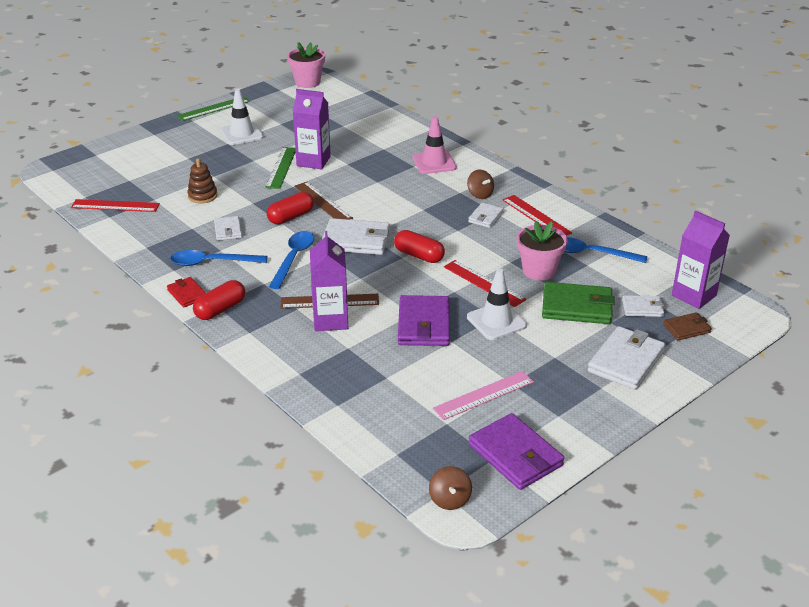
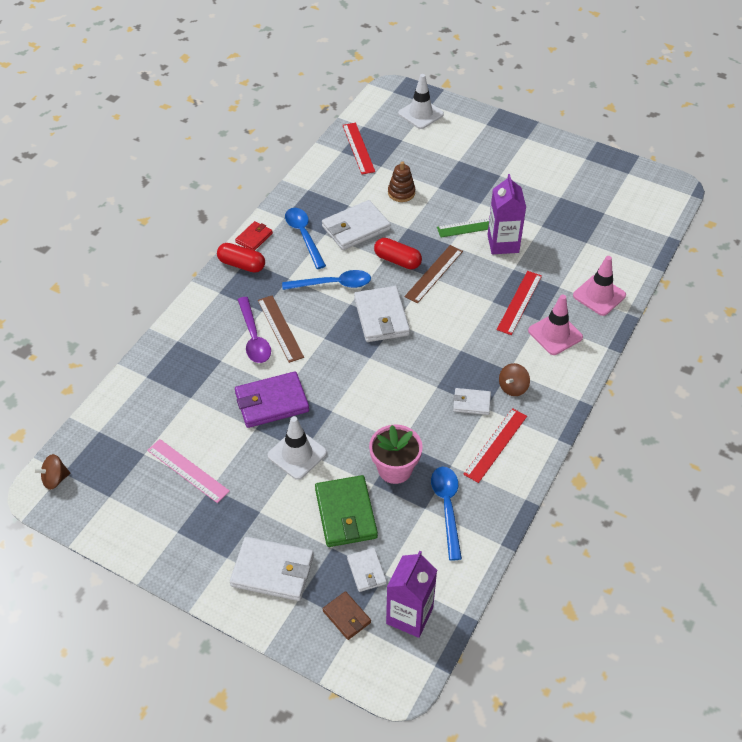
camera: 70 degrees right, 15 degrees up
green ruler [177,96,250,121] -> none
white wallet [214,216,242,241] -> white wallet [322,200,391,250], size x1.80
white traffic cone [221,89,264,145] -> white traffic cone moved to [398,74,444,129]
pink flower pot [287,42,325,88] -> none
purple carton [310,231,348,331] -> purple spoon [237,297,271,363]
red capsule [394,230,445,263] -> none
red ruler [444,260,526,307] -> red ruler moved to [497,271,542,335]
purple wallet [469,413,564,490] -> none
none -> pink traffic cone [573,256,626,316]

